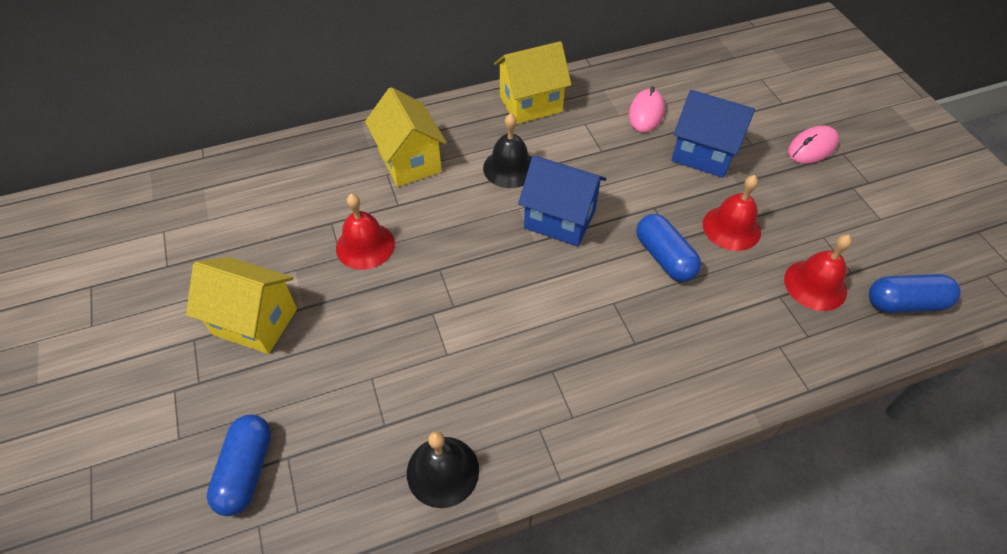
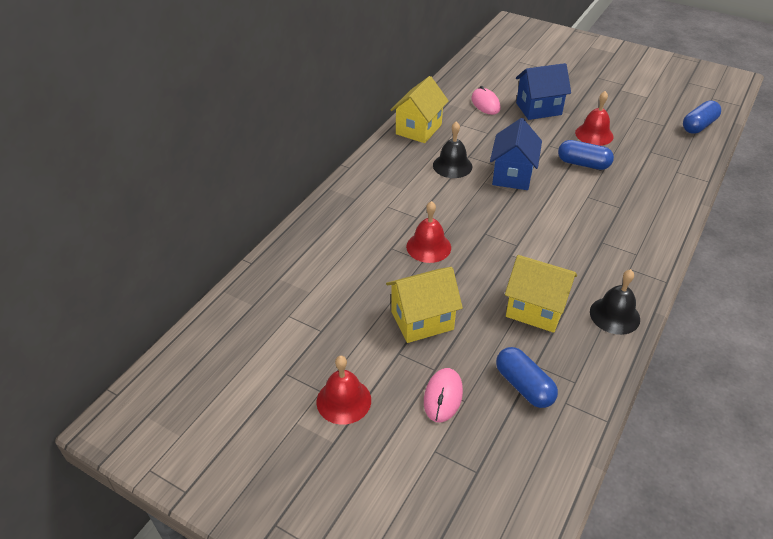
camera: 40 degrees left, 10 degrees down
yellow house [365,87,447,187] -> yellow house moved to [505,255,577,333]
blue house [518,156,606,247] -> blue house turned 60 degrees counterclockwise [490,118,542,190]
red bell [784,235,852,311] -> red bell moved to [316,356,371,425]
pink mouse [788,125,839,164] -> pink mouse moved to [424,368,463,422]

